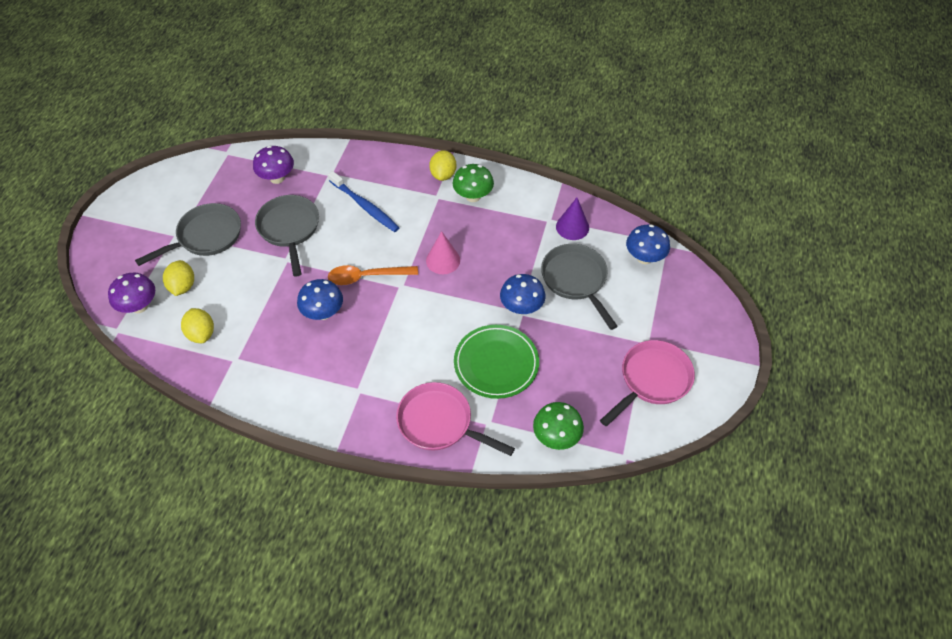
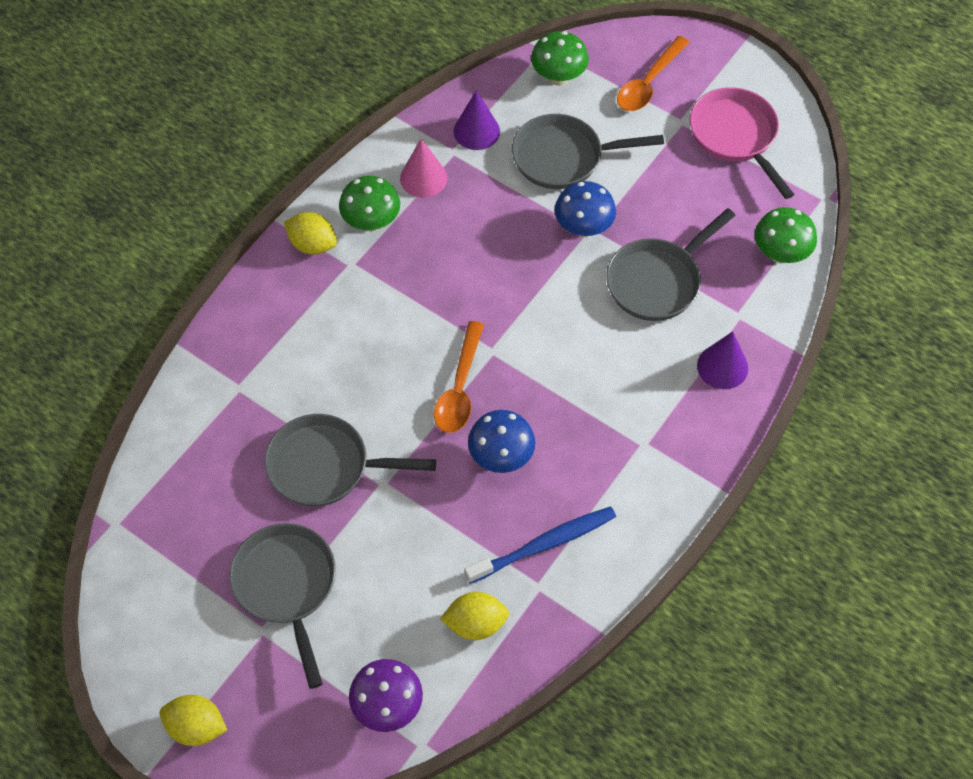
camera: 70 degrees left, 5 degrees up
yellow lemon [163,260,194,296] -> yellow lemon moved to [159,695,227,746]
purple mushroom [253,146,294,184] -> none
blue toothbrush [328,171,400,232] -> blue toothbrush moved to [464,507,616,584]
pink pan [396,382,515,456] -> purple cone [697,332,748,389]
pink cone [426,231,460,274] -> pink cone moved to [400,138,447,198]
green plate [454,325,539,399] -> grey pan [606,208,736,321]
blue mushroom [626,224,670,264] -> green mushroom [531,31,589,86]
none -> orange spoon [617,36,690,111]

